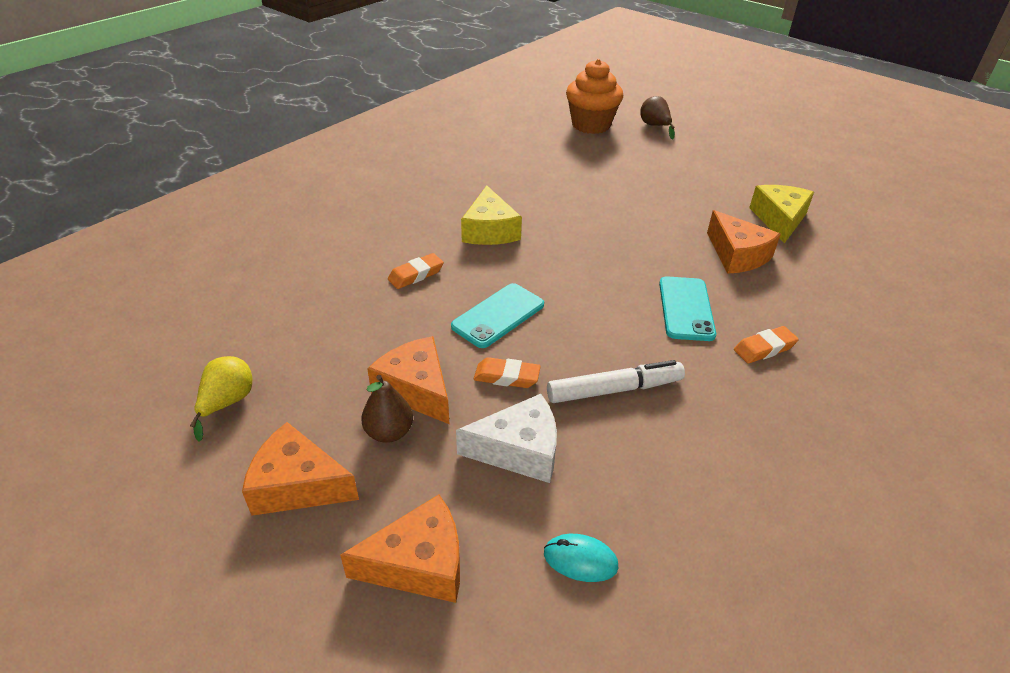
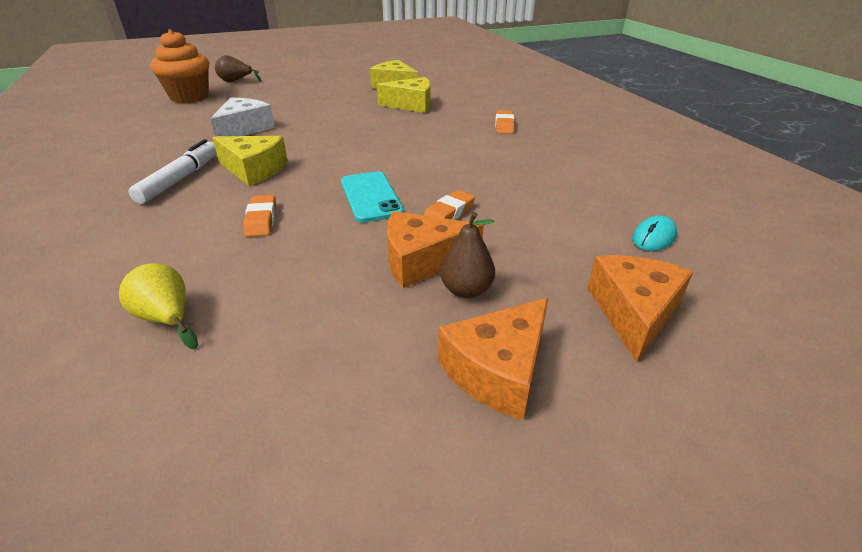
camera: 60 degrees left, 5 degrees down
yellow pear [190,356,252,442] -> yellow pear moved to [119,263,198,349]
white cheese [456,394,557,483] -> white cheese moved to [211,98,275,136]
white marker [547,360,685,403] -> white marker moved to [128,139,217,204]
turquoise phone [659,276,716,341] -> none
orange cheese [707,210,781,274] -> yellow cheese [377,77,431,113]

